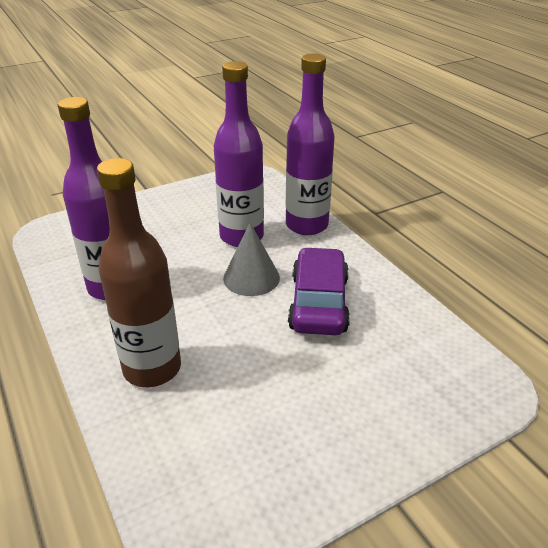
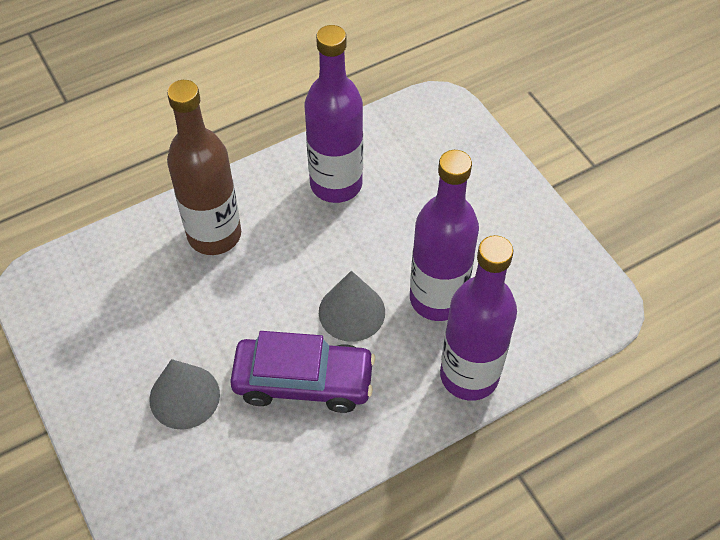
camera: 90 degrees right, 20 degrees up
none -> grey cone [149,359,220,430]

